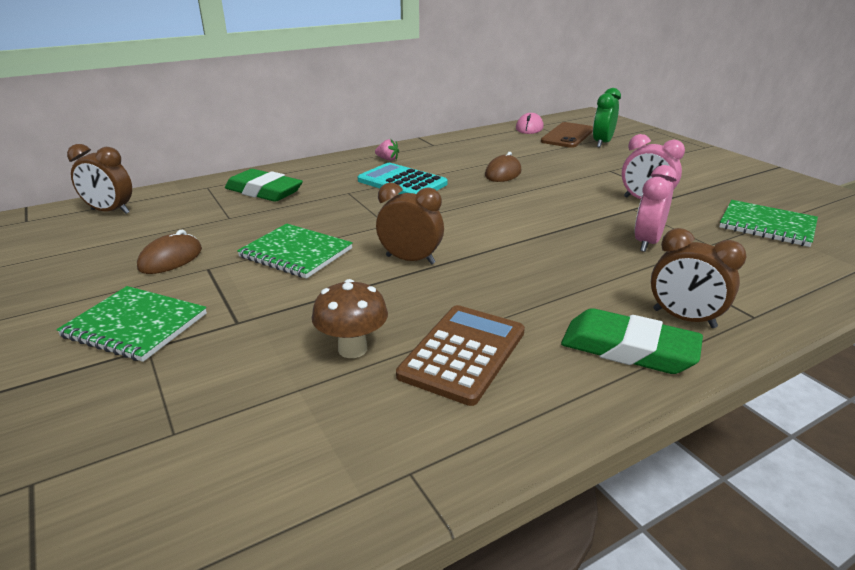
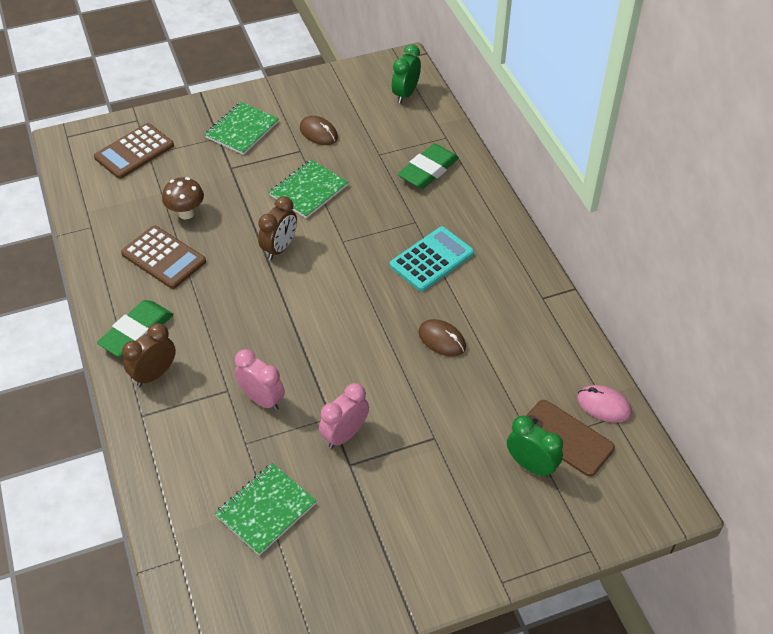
camera: 100 degrees right, 20 degrees up
brown clock [67,144,132,214] -> green clock [392,45,421,103]
pink strawberry [375,139,399,161] -> none
none -> brown calculator [94,123,174,179]

